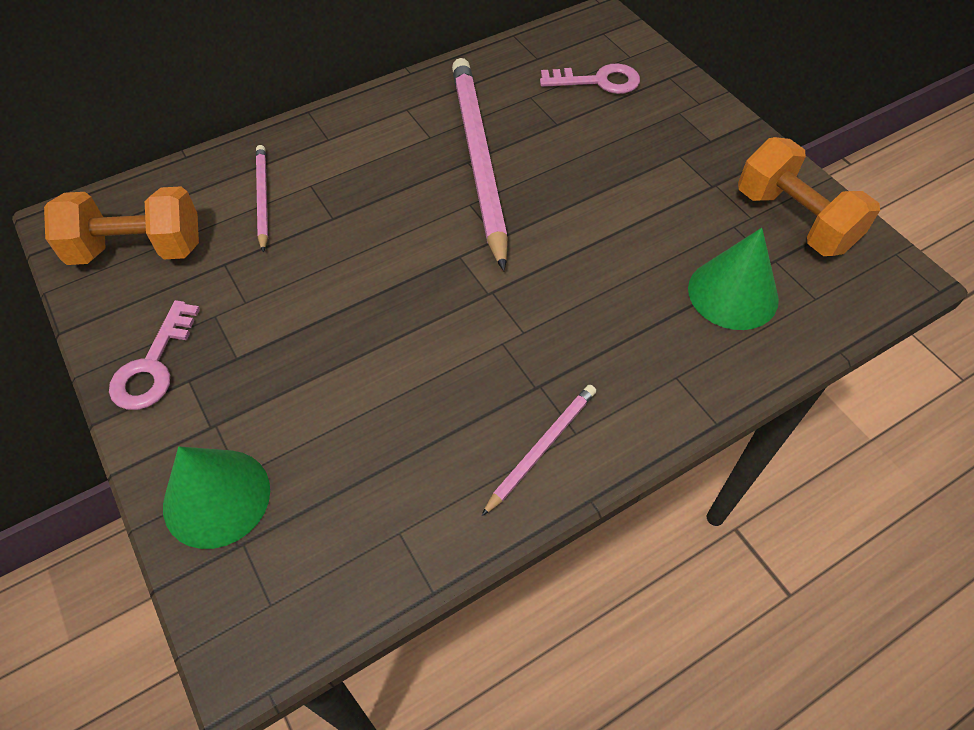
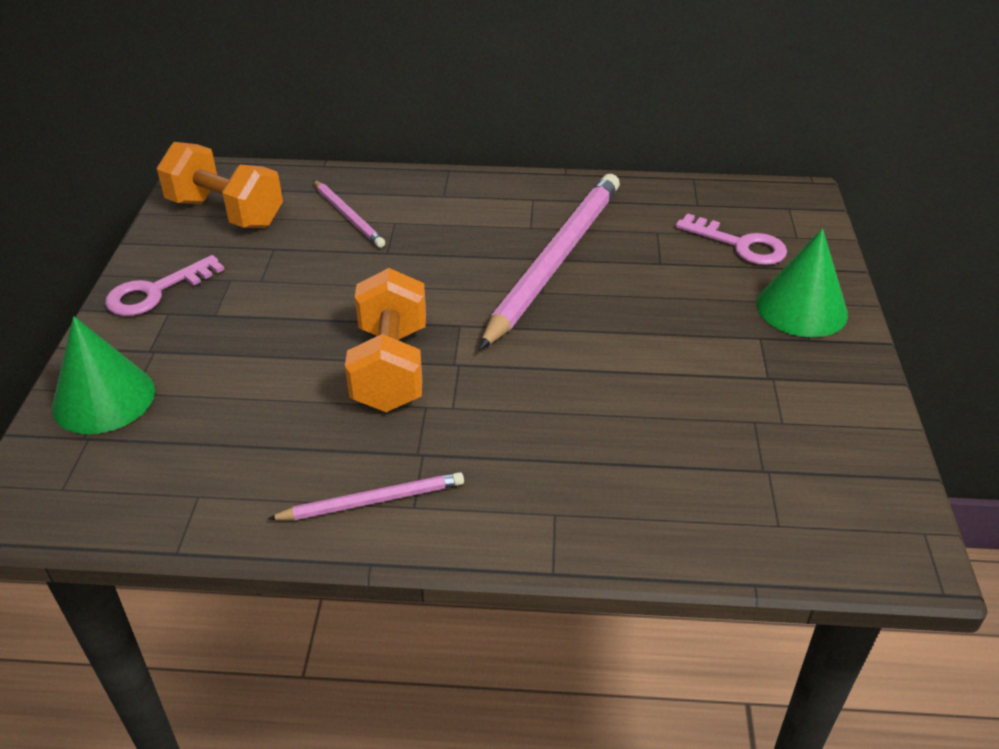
camera: 35 degrees right, 15 degrees down
pink pencil [256,145,268,252] -> pink pencil turned 120 degrees clockwise [313,180,385,248]
green cone [688,228,779,330] -> green cone moved to [756,228,848,337]
orange dumbbell [738,137,880,256] -> orange dumbbell moved to [345,268,426,412]

